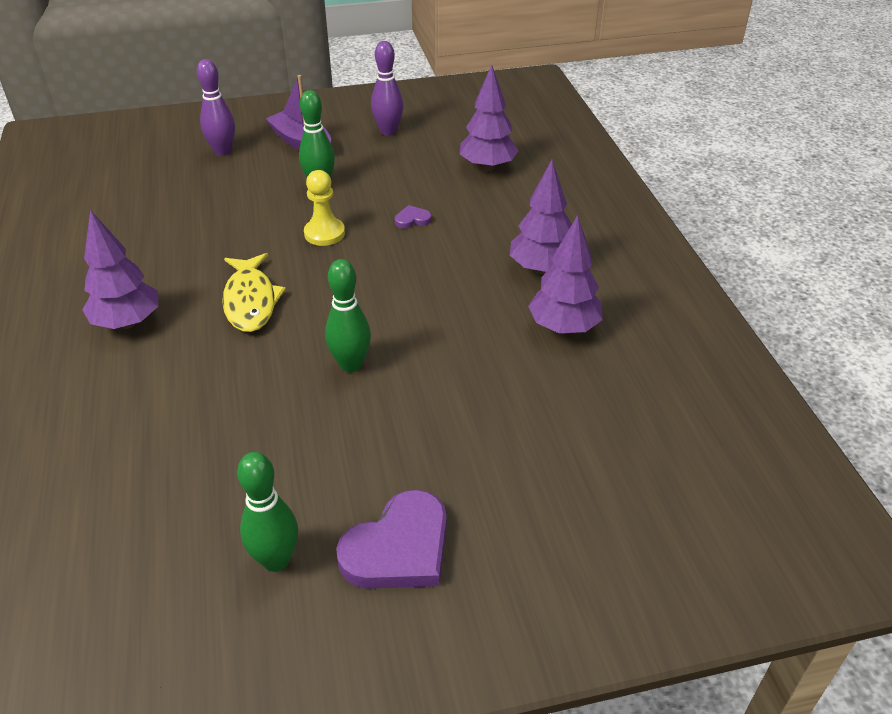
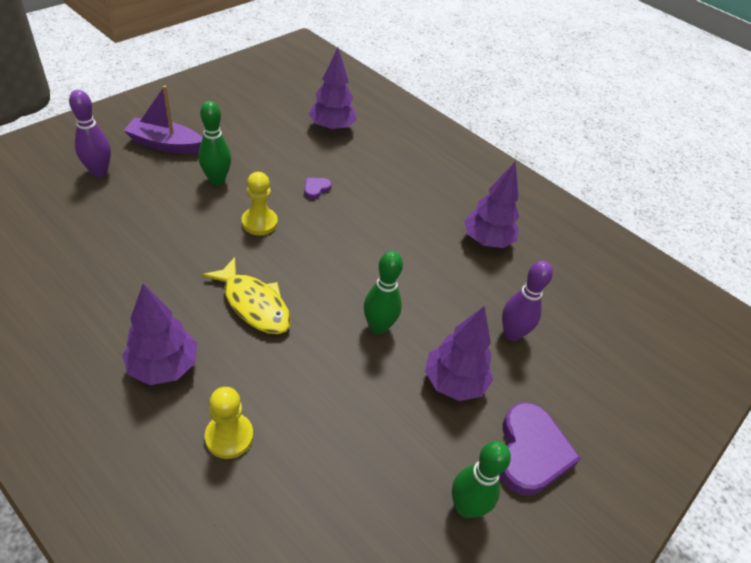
camera: 40 degrees left, 5 degrees up
purple bowling pin [371,41,403,136] -> purple bowling pin moved to [502,261,553,341]
purple tree [510,160,572,274] -> purple tree moved to [425,306,493,401]
none -> yellow pawn [205,387,253,459]

